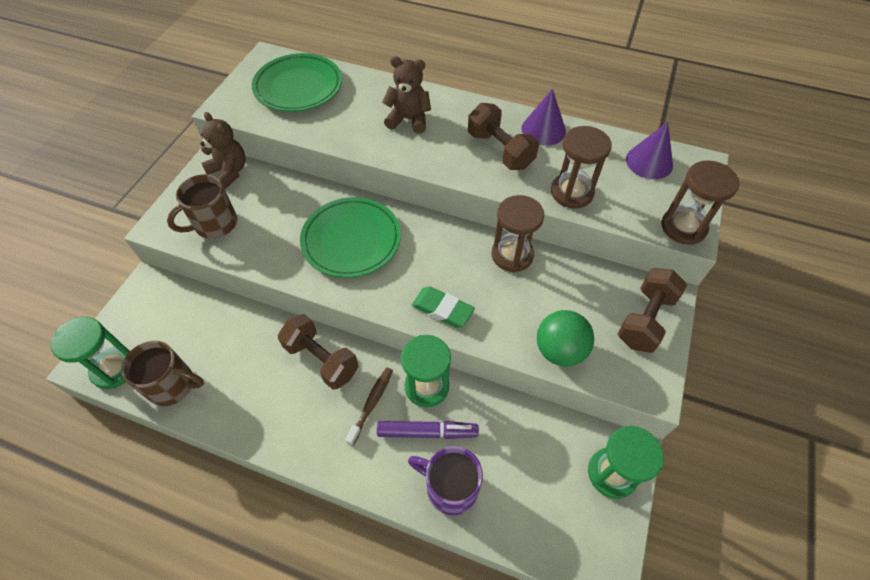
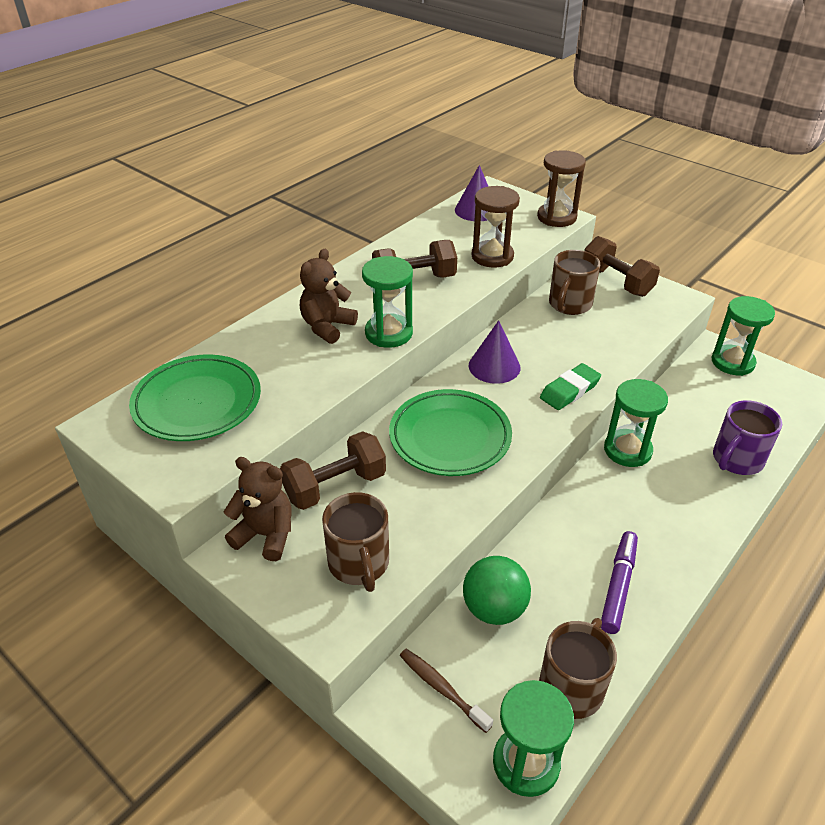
camera: 70 degrees left, 15 degrees down
brown teddy bear [200,112,246,189] -> brown teddy bear turned 45 degrees clockwise [224,457,292,561]
brown dumbbell [278,314,359,390] -> brown dumbbell moved to [280,431,386,510]
brown toothbrush [345,368,393,446] -> brown toothbrush moved to [400,649,493,733]
purple marker [377,421,479,439] -> purple marker moved to [601,531,638,634]
brown hourglass [492,195,544,272] -> none
purple cone [521,89,566,146] -> purple cone moved to [469,320,520,384]
green ball [537,310,594,367] -> green ball moved to [463,556,531,625]
none -> green hourglass [362,256,413,348]
none -> brown mug [549,250,600,315]

